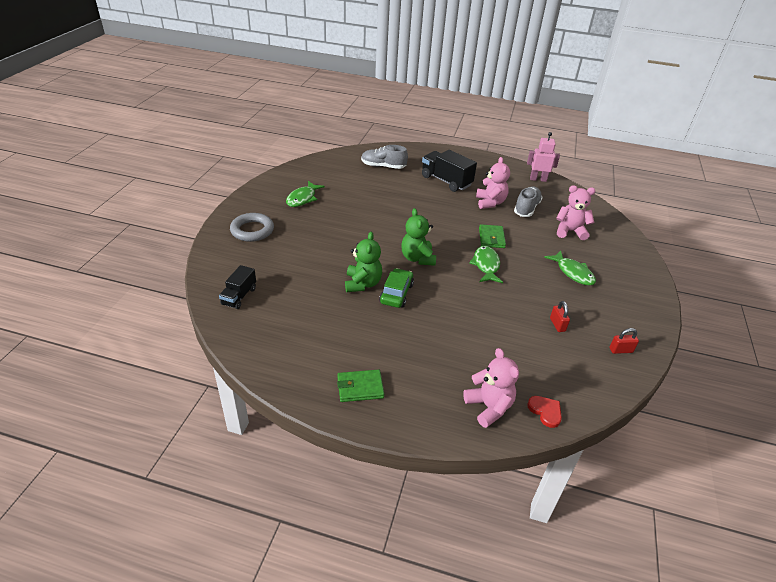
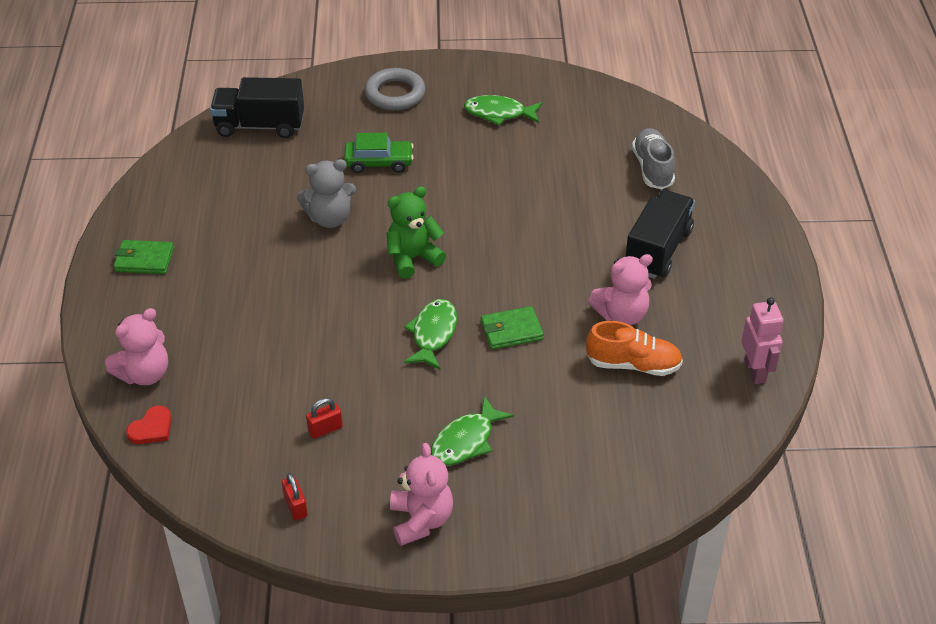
camera: 75 degrees right, 5 degrees up
black truck [219,265,256,309] -> black truck [210,77,304,138], size x1.65
green wallet [337,370,384,402] -> green wallet turned 60 degrees counterclockwise [114,240,174,274]
green teddy bear [345,232,382,292] -> grey teddy bear [297,159,356,228]
green car [379,268,414,308] -> green car moved to [344,133,414,173]
green fish [469,246,503,283] -> green fish turned 60 degrees counterclockwise [404,299,457,369]
grey shoe [514,186,543,217] -> orange shoe [586,321,683,376]
pink teddy bear [556,185,595,240] -> pink teddy bear moved to [390,443,453,546]

